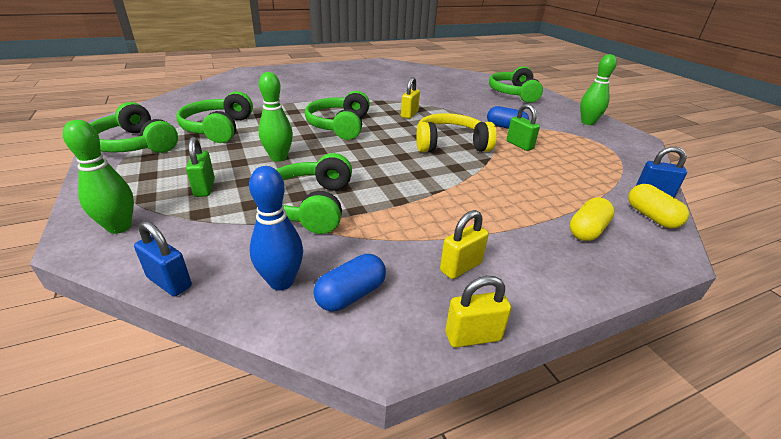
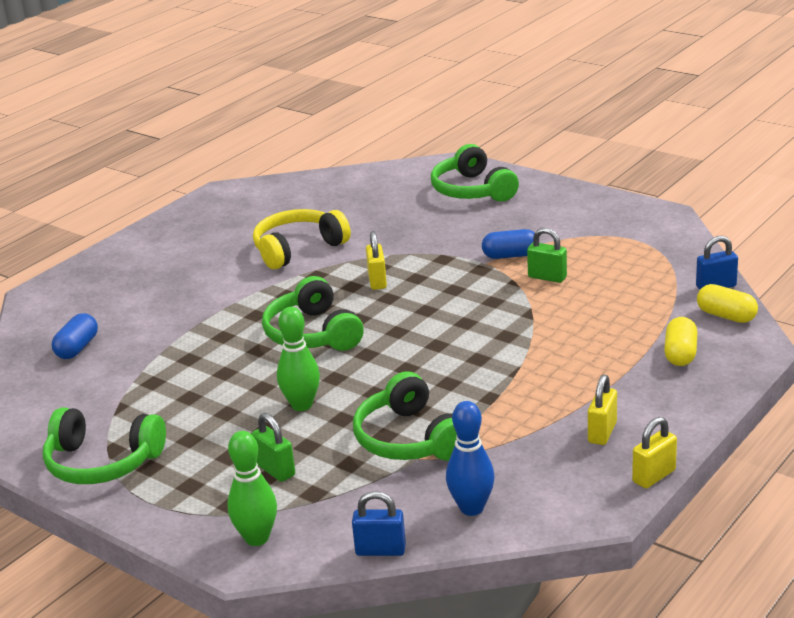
camera: 25 degrees left, 5 degrees down
green headphones [177,91,253,143] -> none
blue capsule [314,254,386,312] -> blue capsule moved to [52,313,98,359]
yellow headphones [416,113,497,152] -> yellow headphones moved to [253,209,351,269]
green bowling pin [580,54,617,125] -> none

